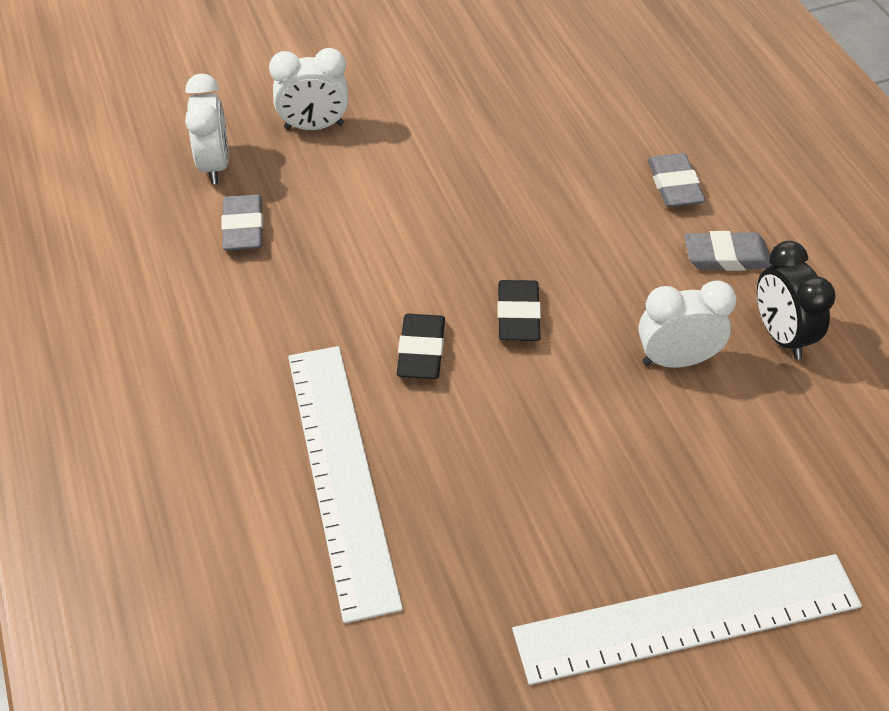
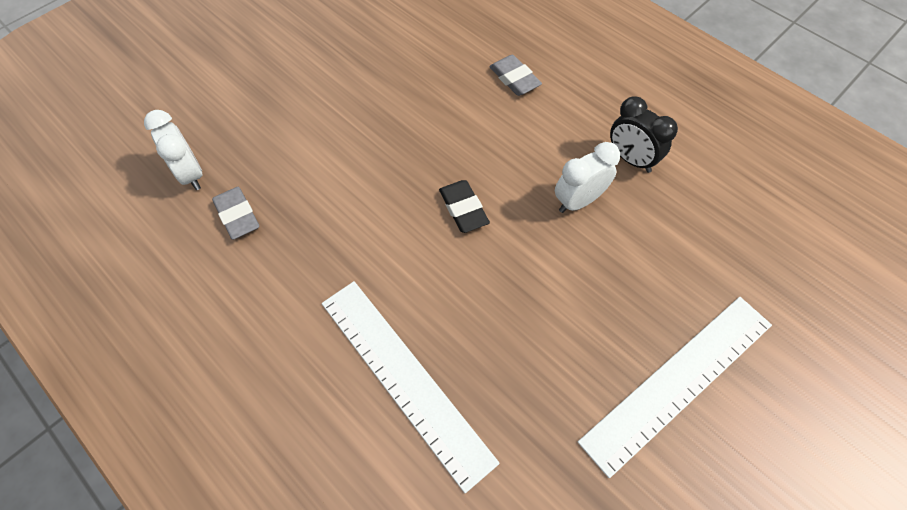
camera: 25 degrees left, 10 degrees up
white clock [269,48,348,130] -> none
black eraser [396,314,445,379] -> none
grey eraser [684,231,771,271] -> none

